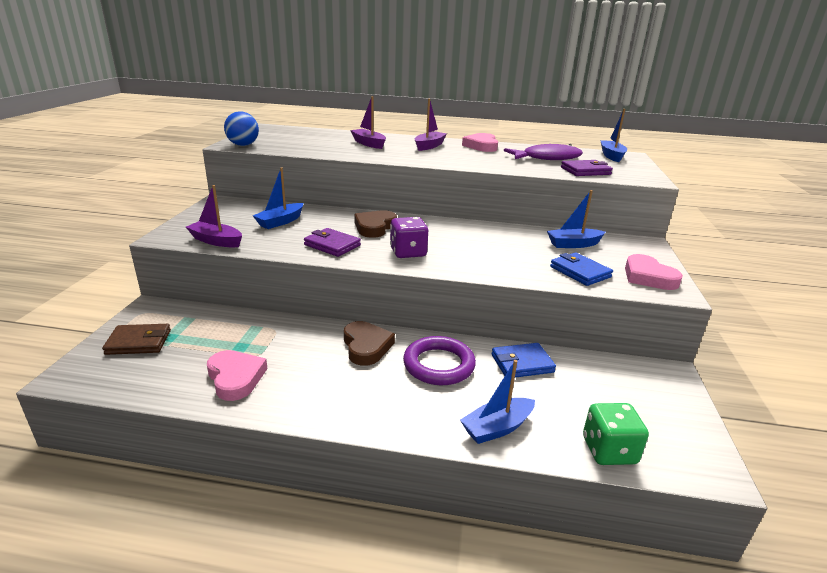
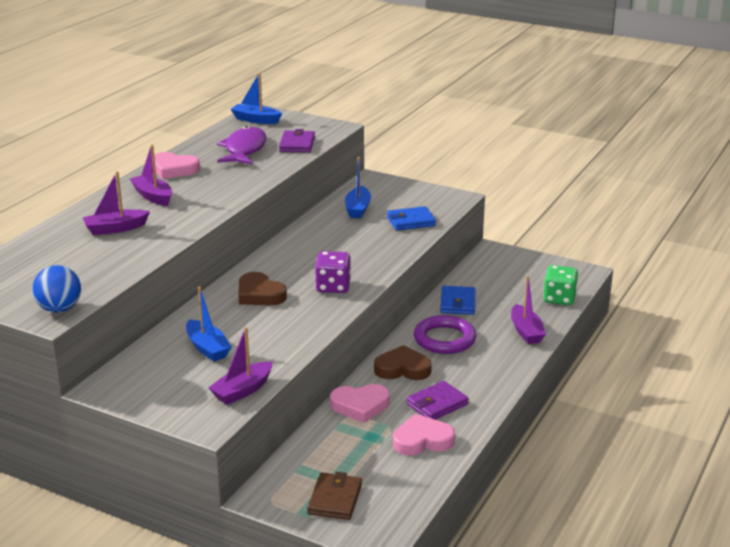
camera: 70 degrees left, 0 degrees up
purple wallet [304,228,361,257] -> purple wallet moved to [406,381,469,420]
blue boat [460,360,535,444] -> purple boat [511,276,546,344]
pink heart [625,254,683,290] -> pink heart moved to [330,384,389,423]

